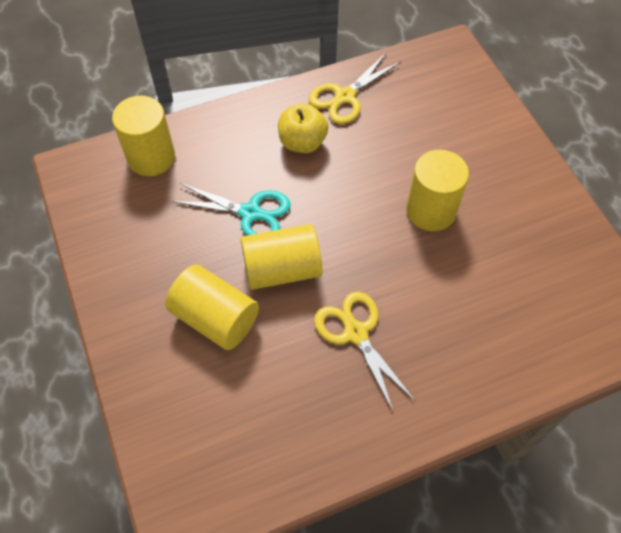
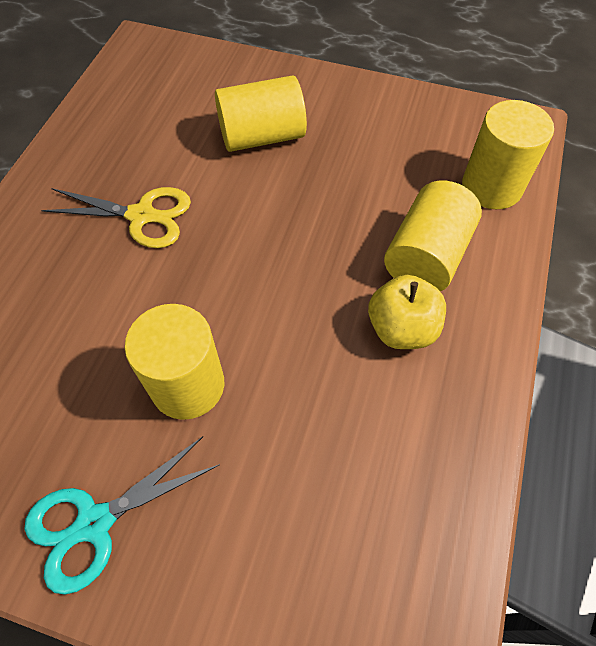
camera: 130 degrees right, 0 degrees up
turquoise scissors [172,183,291,235] -> turquoise scissors moved to [24,436,220,595]
yellow cylinder [241,224,322,290] -> yellow cylinder moved to [384,181,482,292]
yellow scissors [309,53,401,124] -> none

